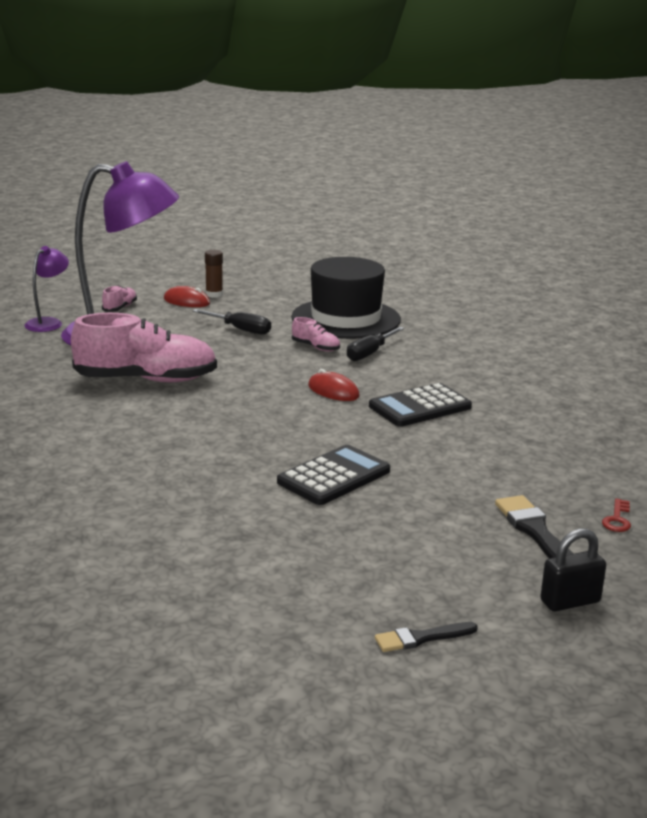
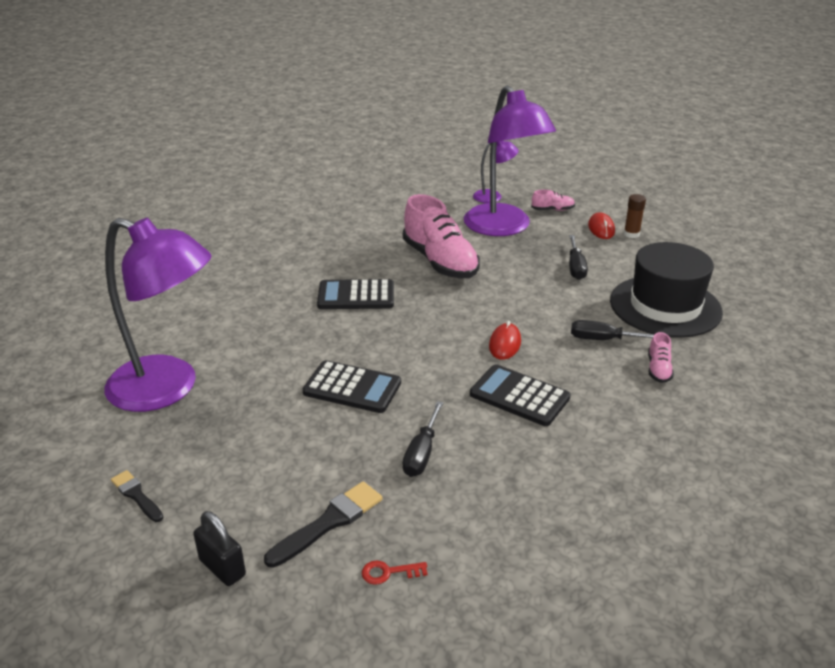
camera: 65 degrees right, 10 degrees up
pink shoe [292,317,340,351] -> pink shoe moved to [648,332,674,383]
none -> purple lamp [104,218,212,412]
none -> black calculator [317,279,394,309]
none -> black screwdriver [402,401,443,477]

